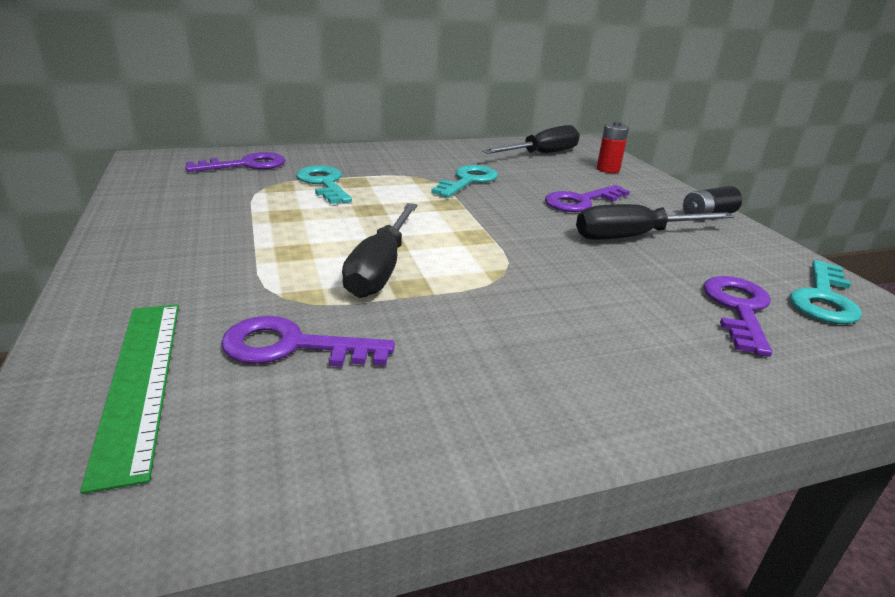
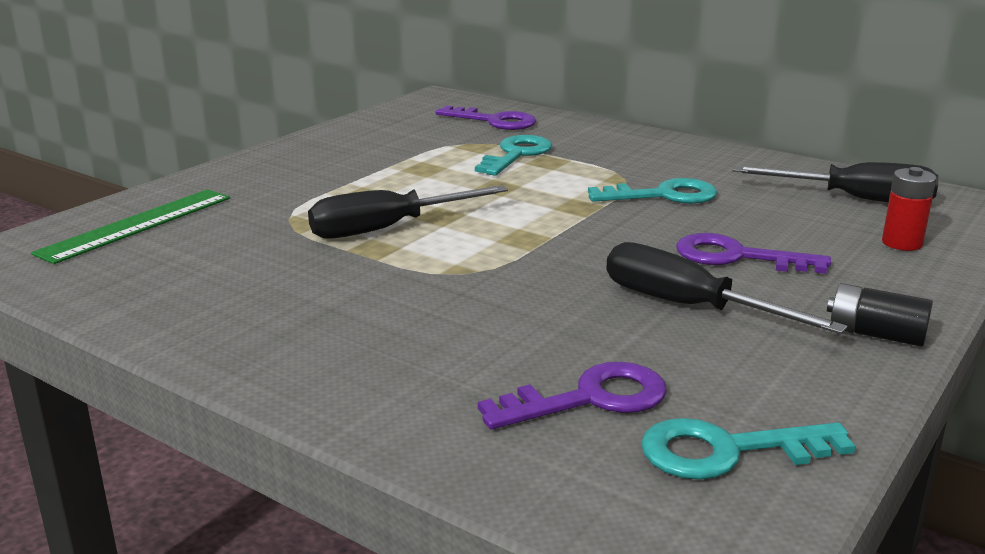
camera: 55 degrees right, 5 degrees down
purple key [221,316,395,367] -> none

